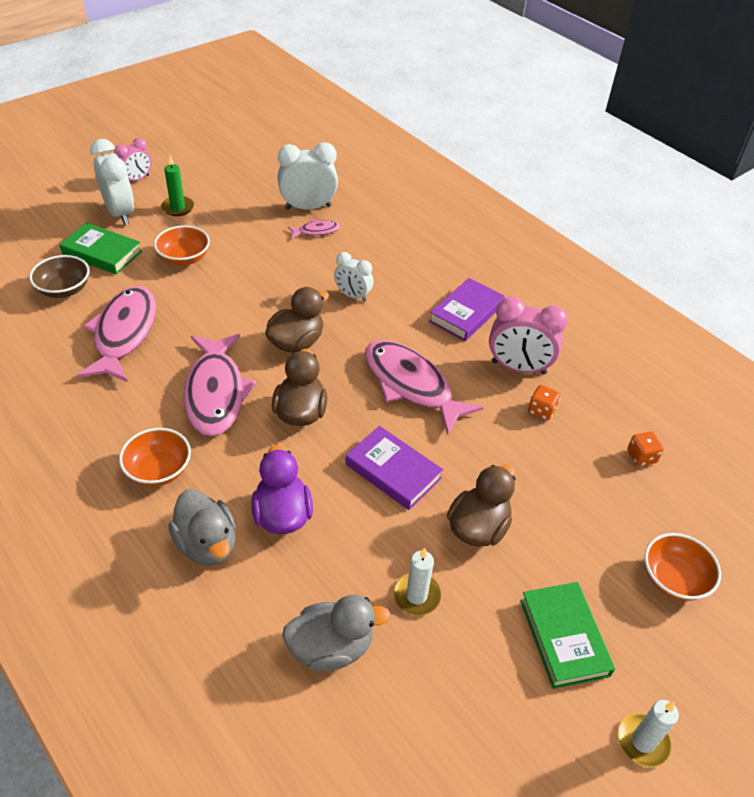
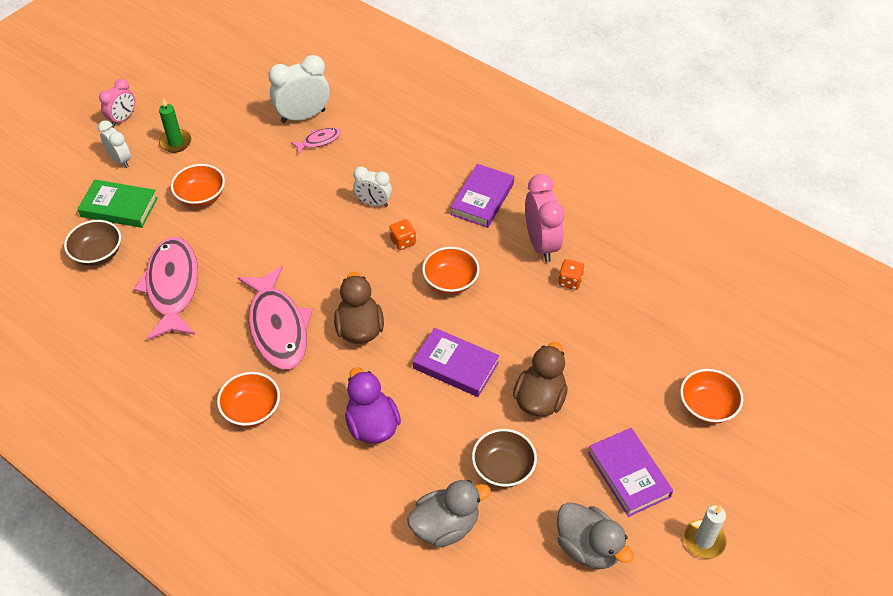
camera: 10 degrees left, 5 degrees up
white clock [90,139,134,225] -> white clock [98,120,131,168], size x0.61
grey duck [168,489,236,566] -> grey duck moved to [557,502,634,569]
brown duck [265,287,329,353] -> none
pink fish [365,340,484,435] -> orange bowl [422,247,479,294]
white candle [393,548,441,615] -> brown bowl [472,429,537,487]
pink clock [489,296,568,375] -> pink clock turned 105 degrees counterclockwise [525,174,565,262]
green book [520,582,615,689] -> purple book [588,428,673,517]
orange dice [627,431,664,466] -> orange dice moved to [389,219,416,250]

